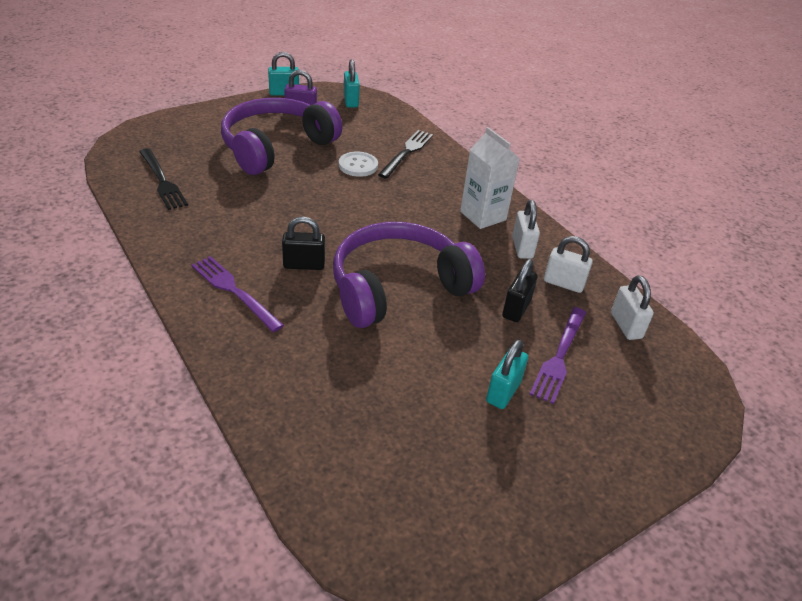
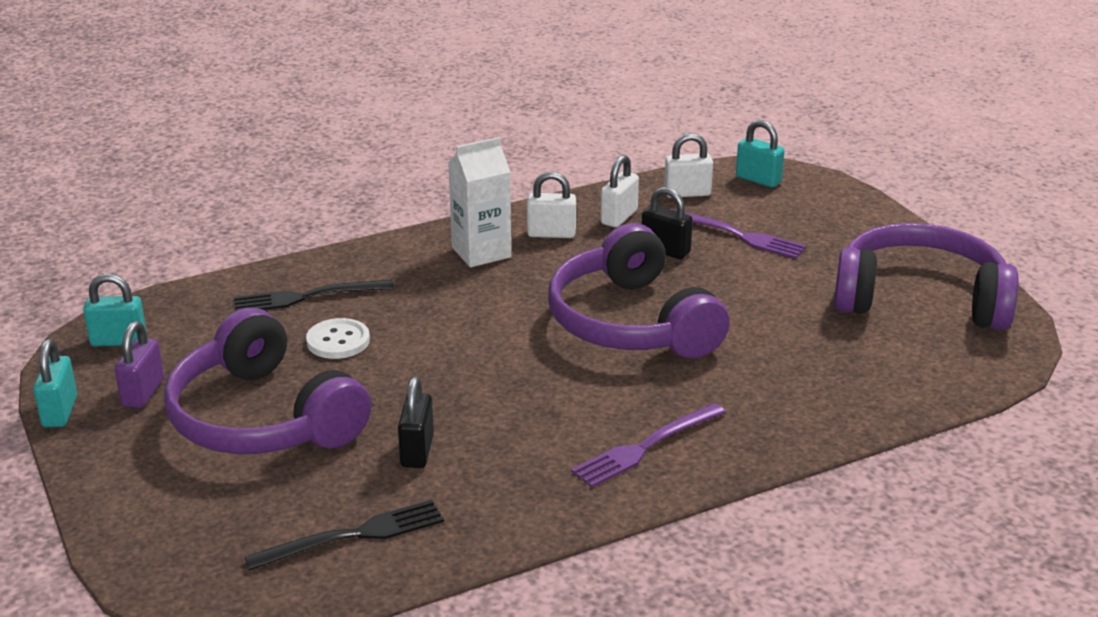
camera: 80 degrees left, 10 degrees down
black padlock [282,217,325,270] -> black padlock moved to [398,376,434,468]
black fork [378,130,433,179] -> black fork turned 45 degrees counterclockwise [234,279,394,311]
turquoise padlock [486,340,528,409] -> turquoise padlock moved to [736,120,785,187]
none -> purple headphones [834,223,1018,330]

